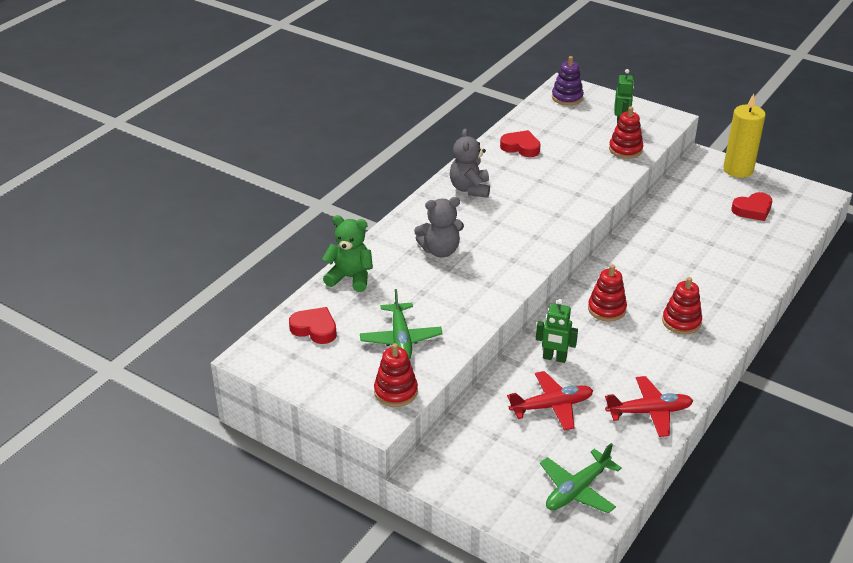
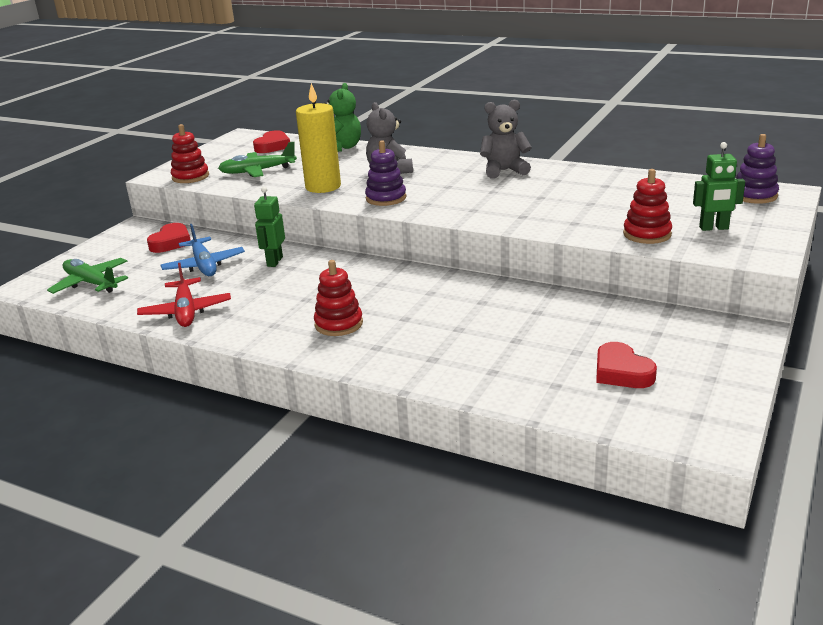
camera: 85 degrees right, 10 degrees down
red heart [500,130,541,157] -> red heart moved to [147,223,191,253]
red plane [507,371,593,430] -> blue plane [161,224,245,276]
red stacking toy [588,265,627,321] -> none
yellow candle [723,94,766,178] -> yellow candle moved to [296,83,341,193]
none -> purple stacking toy [365,140,406,206]

